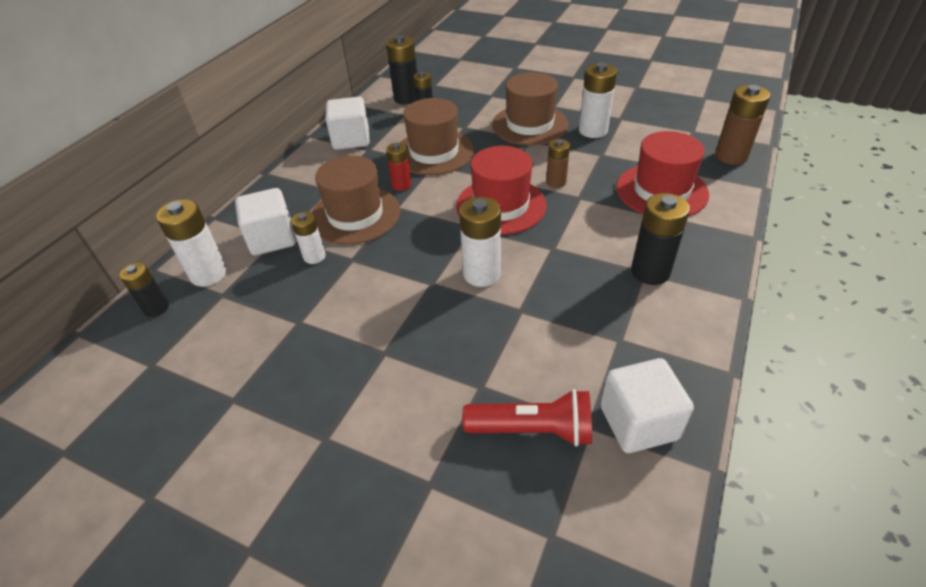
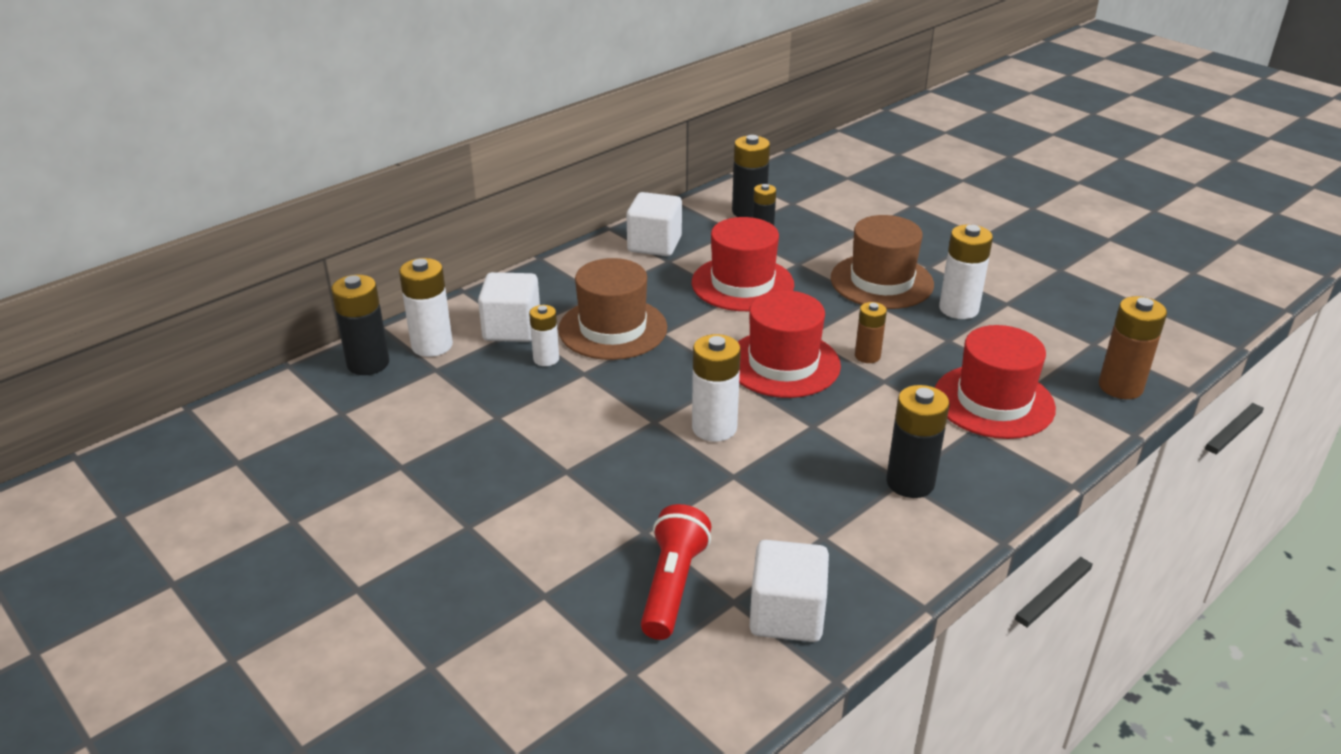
camera: 20 degrees right, 10 degrees down
black battery [120,263,169,317] -> black battery [331,275,389,375], size x1.61
red battery [386,143,412,191] -> none
brown hat [400,98,474,175] -> red hat [692,217,794,311]
red flashlight [462,389,592,447] -> red flashlight turned 105 degrees counterclockwise [641,504,711,640]

